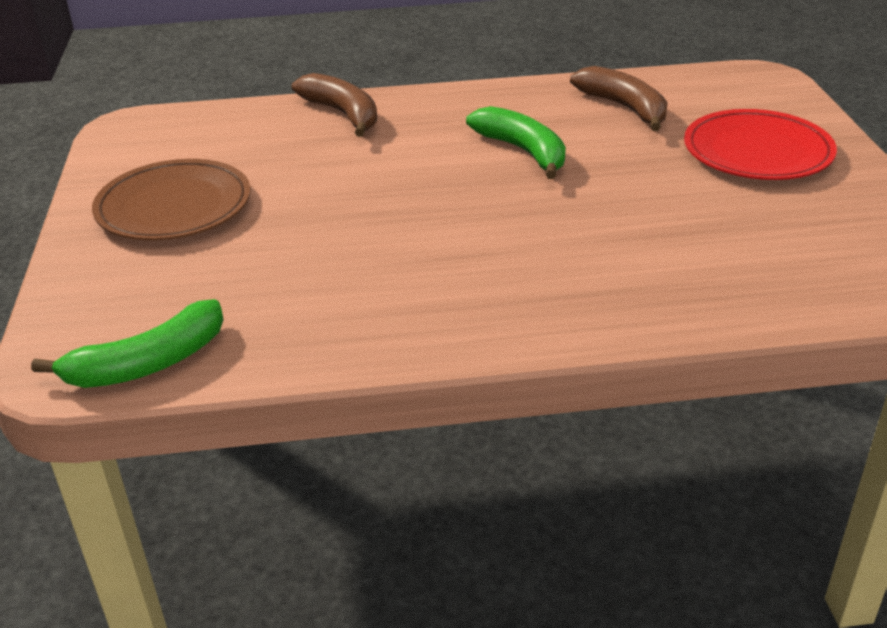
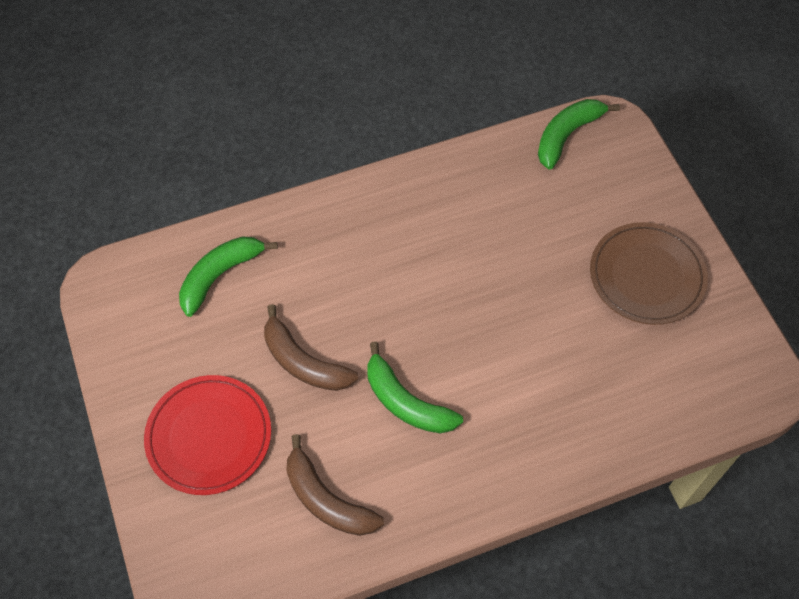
camera: 165 degrees right, 25 degrees up
brown banana [292,73,377,137] -> brown banana moved to [264,304,358,391]
none -> green banana [179,236,278,317]

